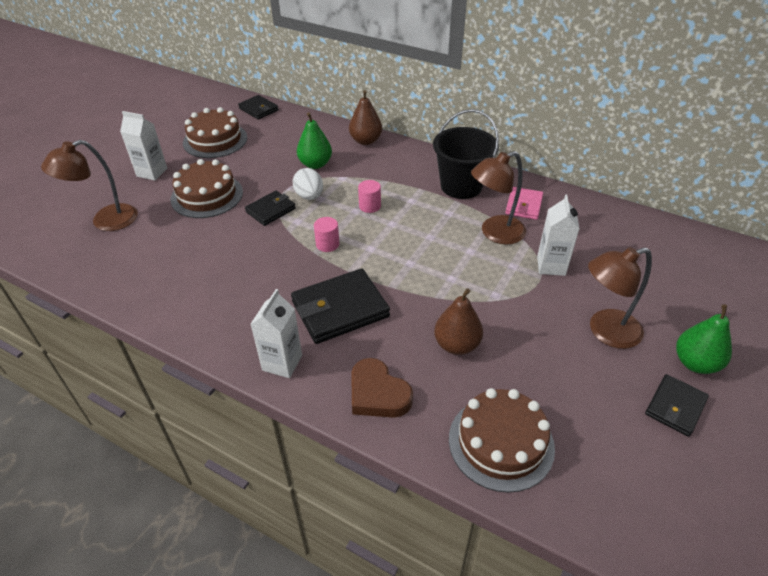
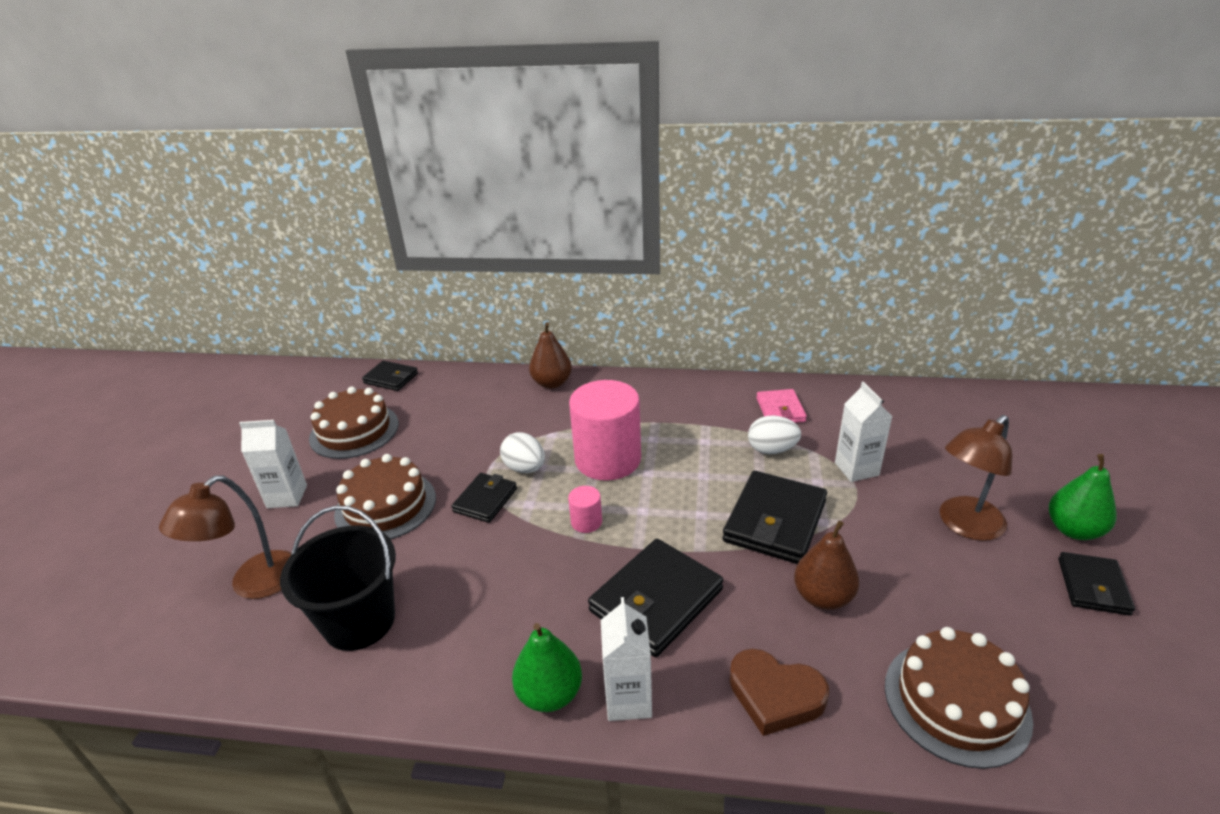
camera: 20 degrees left, 10 degrees down
green pear [297,112,332,169] -> green pear moved to [512,623,582,712]
pink cylinder [358,180,381,213] -> pink cylinder [569,380,641,481], size x2.34
black bucket [433,109,499,199] -> black bucket moved to [280,506,396,651]
brown lamp [471,151,526,244] -> white egg [748,416,801,454]
none -> black wallet [723,471,827,564]

